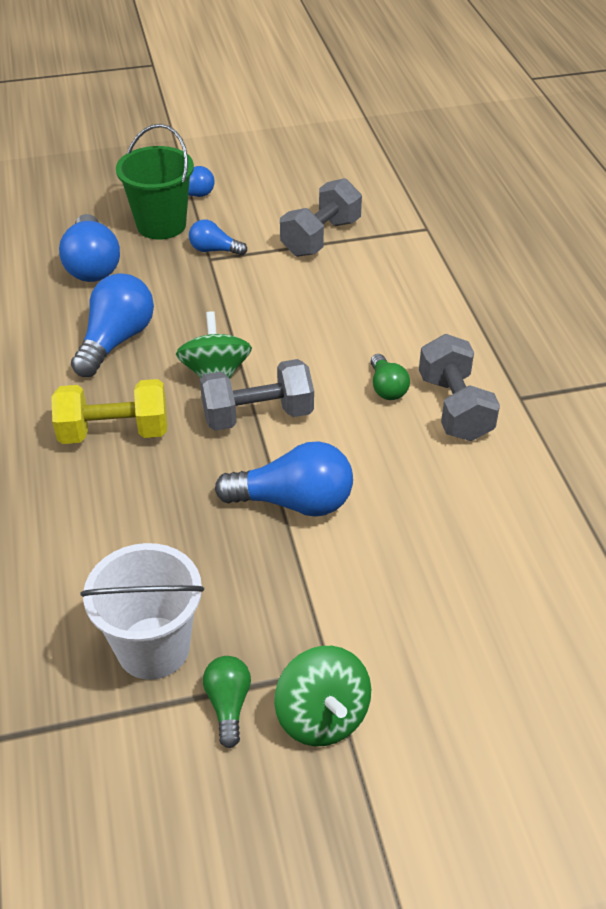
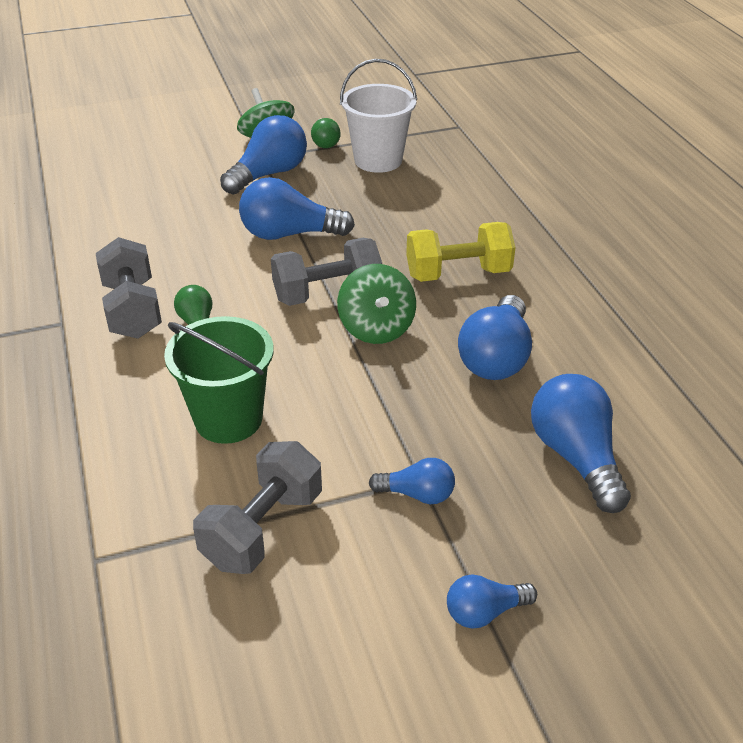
camera: 175 degrees right, 5 degrees down
green bucket [116,124,194,240] -> green bucket moved to [164,316,274,444]
none -> blue light bulb [220,115,307,195]

